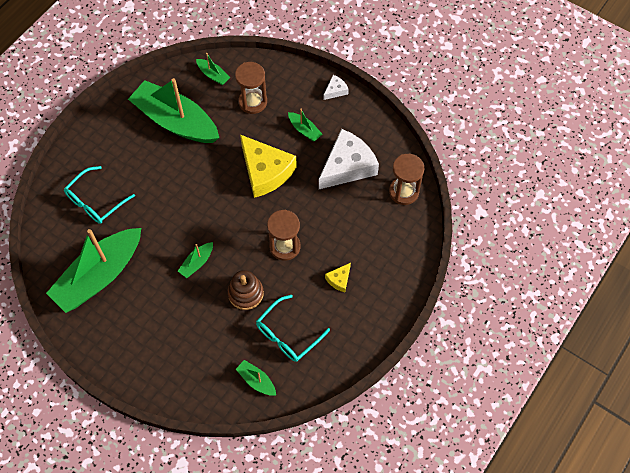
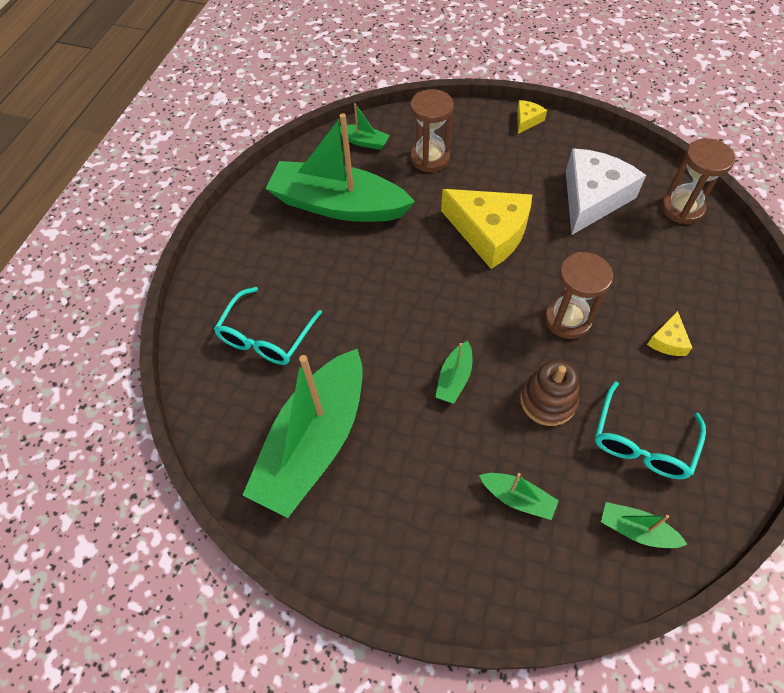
camera: 15 degrees left, 5 degrees down
green boat [288,109,322,141] -> green boat moved to [479,473,559,520]
white cheese [323,75,349,100] -> yellow cheese [517,100,547,134]

